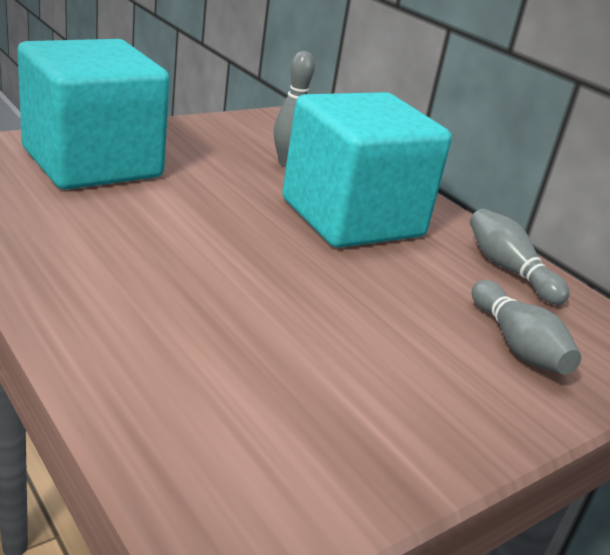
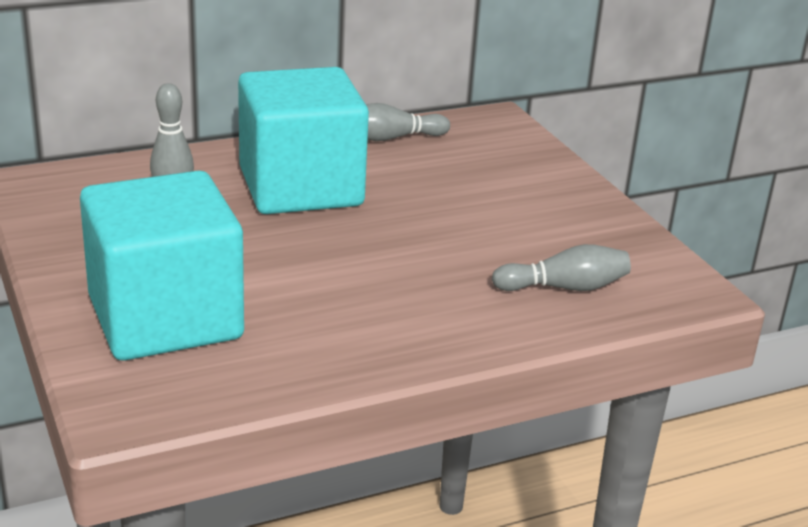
camera: 75 degrees left, 0 degrees up
grey bowling pin [472,280,581,375] -> grey bowling pin moved to [492,244,631,291]

